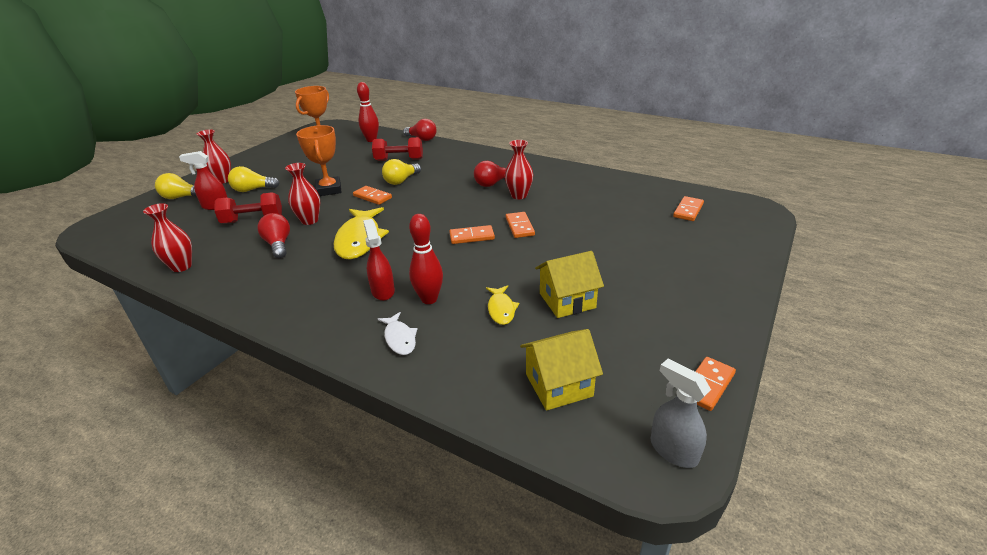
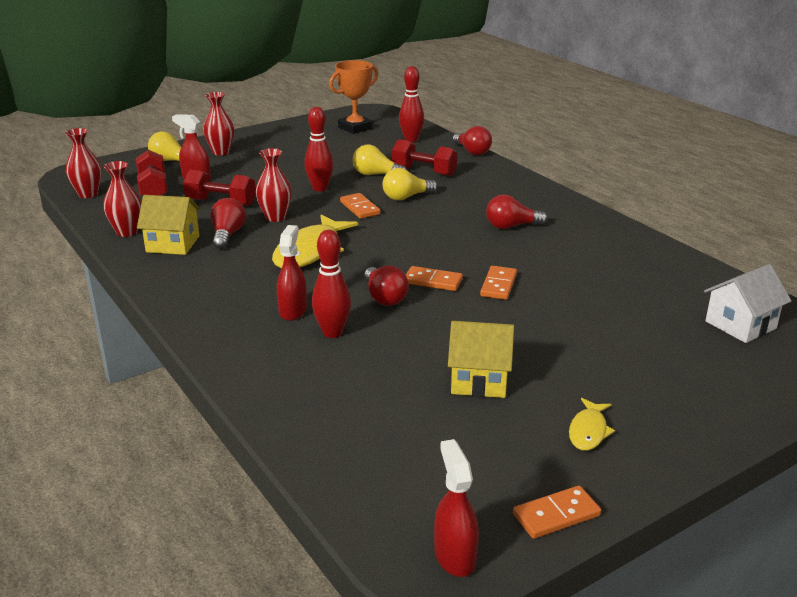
camera: 25 degrees right, 5 degrees down
yellow light bulb [228,166,280,192] -> yellow light bulb moved to [353,145,407,175]
orange trophy [296,125,341,196] -> red bowling pin [304,107,333,191]
white fish [378,312,417,355] -> none
yellow fish [486,285,519,325] -> yellow fish moved to [569,398,615,451]
red vase [505,140,533,199] -> red vase moved to [65,128,102,198]
yellow house [520,329,603,411] -> yellow house moved to [137,195,201,255]
grey spray bottle [650,359,711,468] -> red spray bottle [434,439,479,577]
orange domino [673,196,704,221] -> white house [704,264,791,343]
none -> red dumbbell [136,150,168,196]
none -> red light bulb [364,266,409,306]

